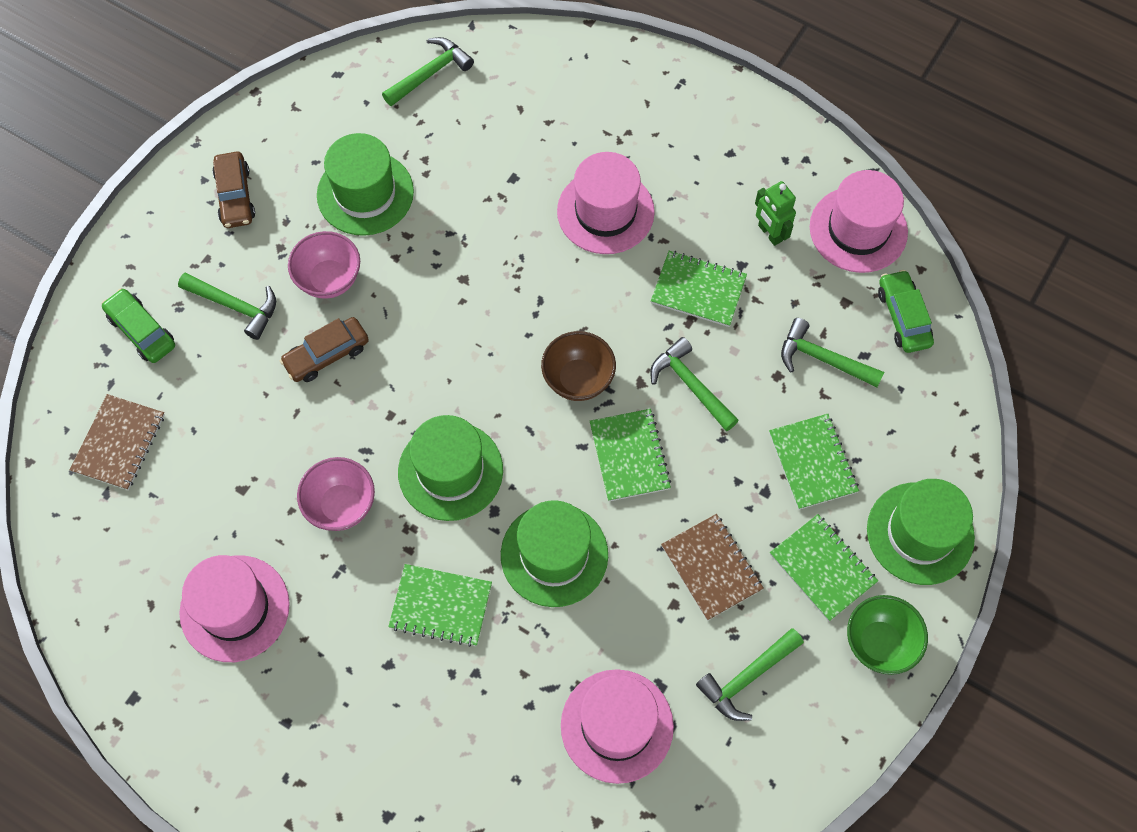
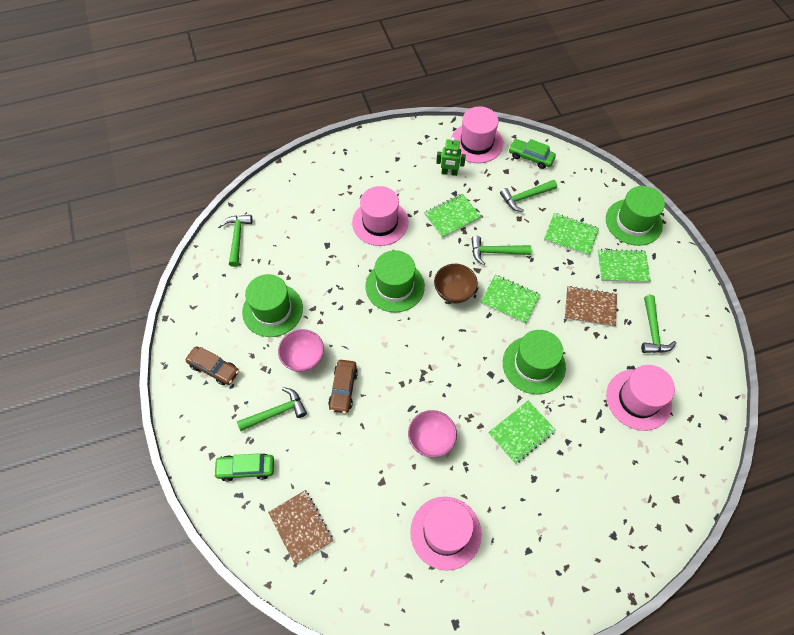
camera: 50 degrees left, 5 degrees down
green hat [398,415,503,521] -> green hat moved to [365,250,425,312]
green bowl [847,595,928,675] -> none

